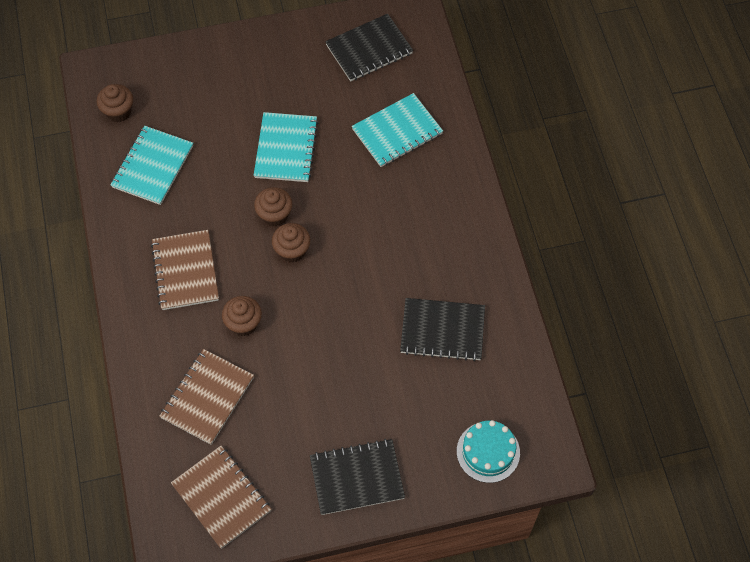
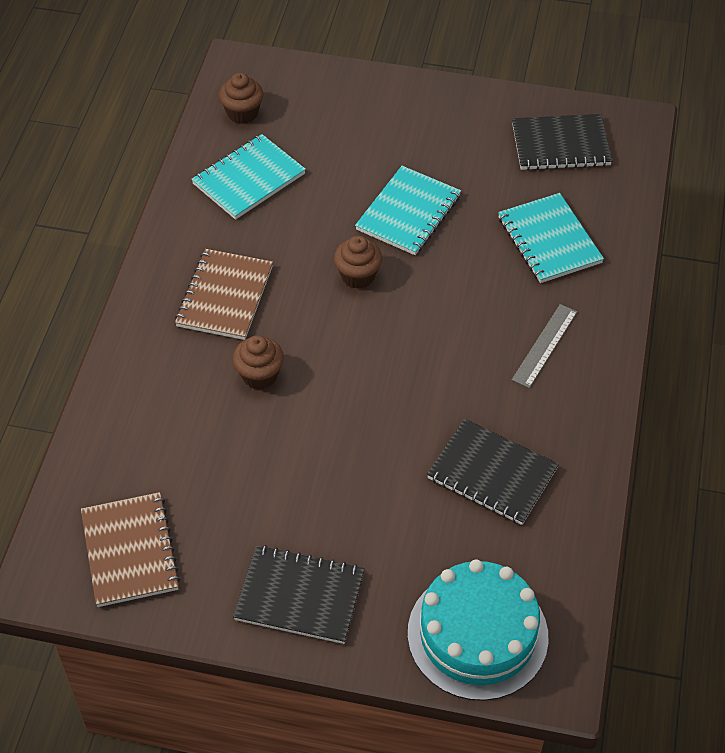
camera: 25 degrees right, 10 degrees down
brown notebook [159,349,254,445] -> none
brown cupcake [272,223,311,263] -> none
turquoise notebook [352,93,443,167] -> turquoise notebook turned 75 degrees clockwise [498,193,604,283]
turquoise cake [457,420,520,483] -> turquoise cake [408,559,549,701], size x1.61
none -> grey ruler [512,304,577,388]

